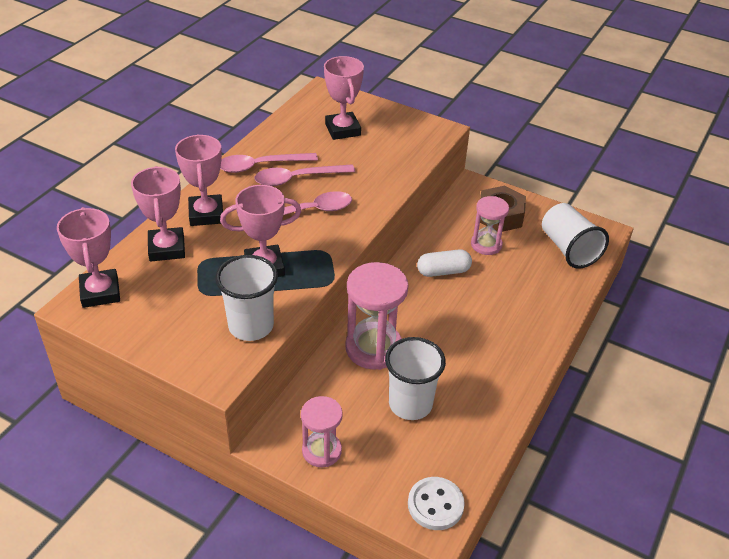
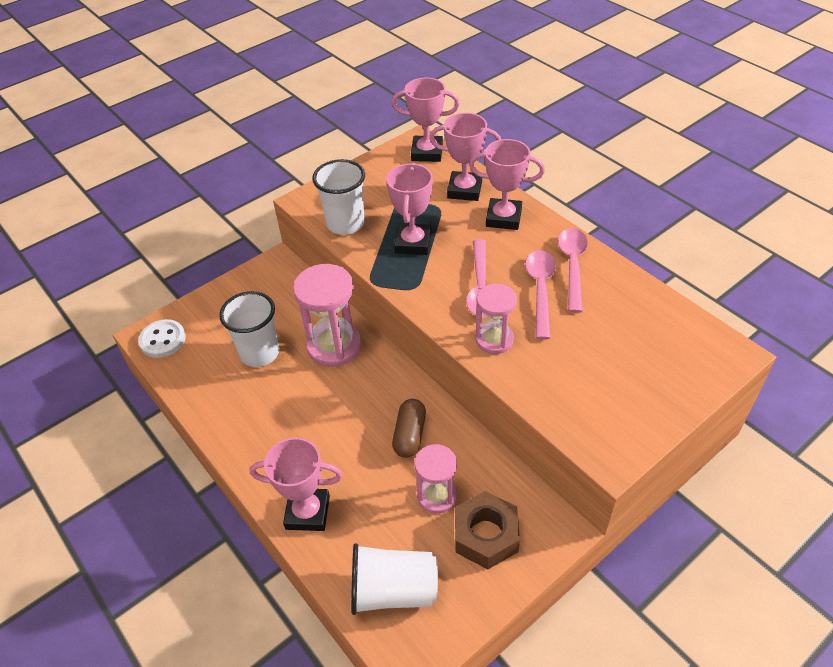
camera: 115 degrees right, 5 degrees up
pink hourglass [301,396,343,467] -> pink hourglass moved to [475,284,517,354]
pink trophy [324,56,364,140] -> pink trophy moved to [250,437,343,531]
white capsule [417,249,472,277] -> brown capsule [392,399,426,458]

